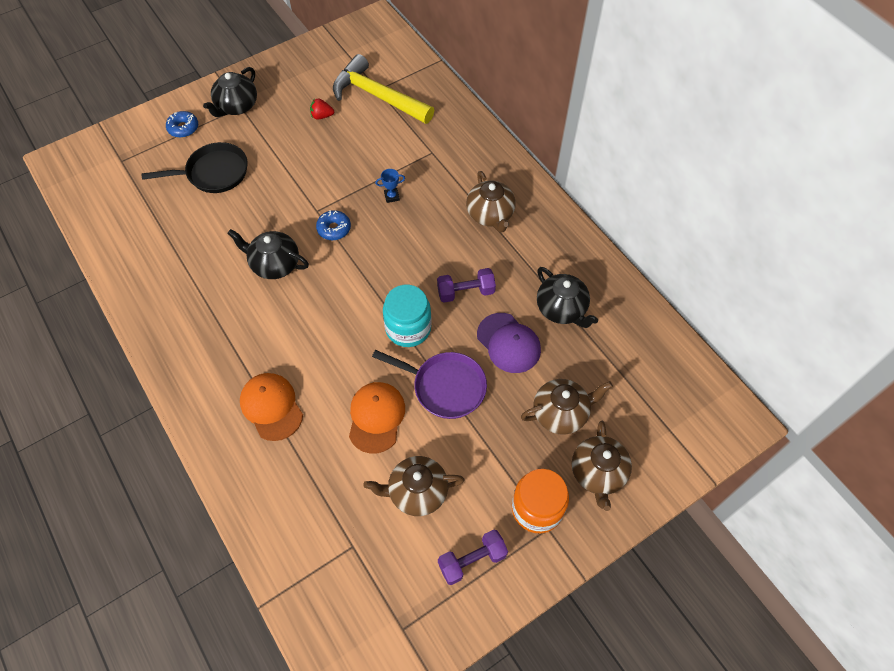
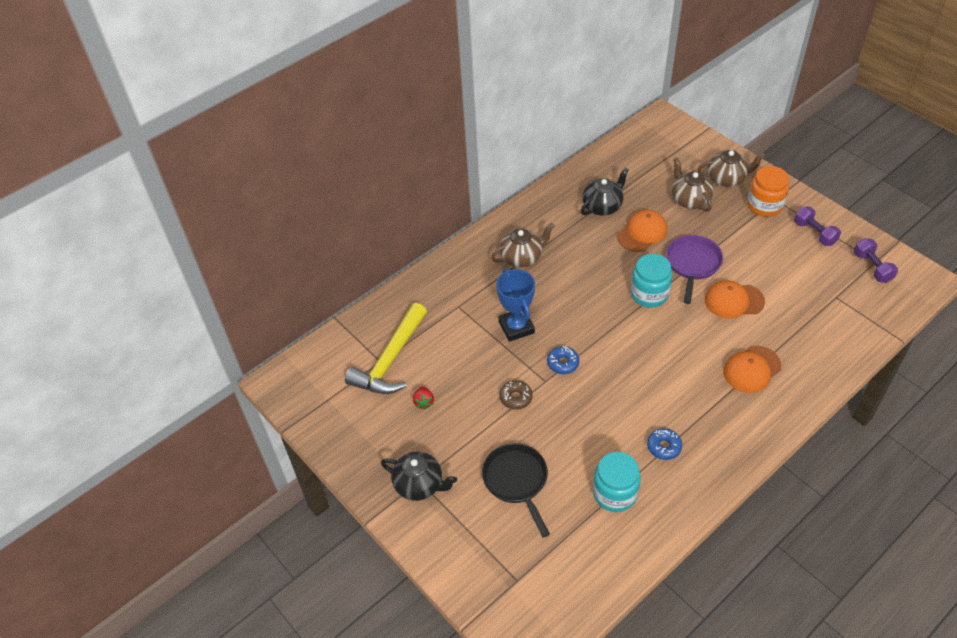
camera: 95 degrees left, 10 degrees down
blue donut [166,111,198,138] -> blue donut moved to [647,428,682,460]
black teapot [227,229,309,279] -> none
brown teapot [363,456,464,516] -> none
blue trophy [375,169,405,203] -> blue trophy [496,268,535,342], size x2.26
purple dumbbell [437,268,496,303] -> purple dumbbell moved to [854,238,898,283]
purple cap [477,313,541,373] -> orange cap [617,209,667,252]
none -> brown donut [499,380,533,410]
none -> turquoise jar [593,452,641,512]

